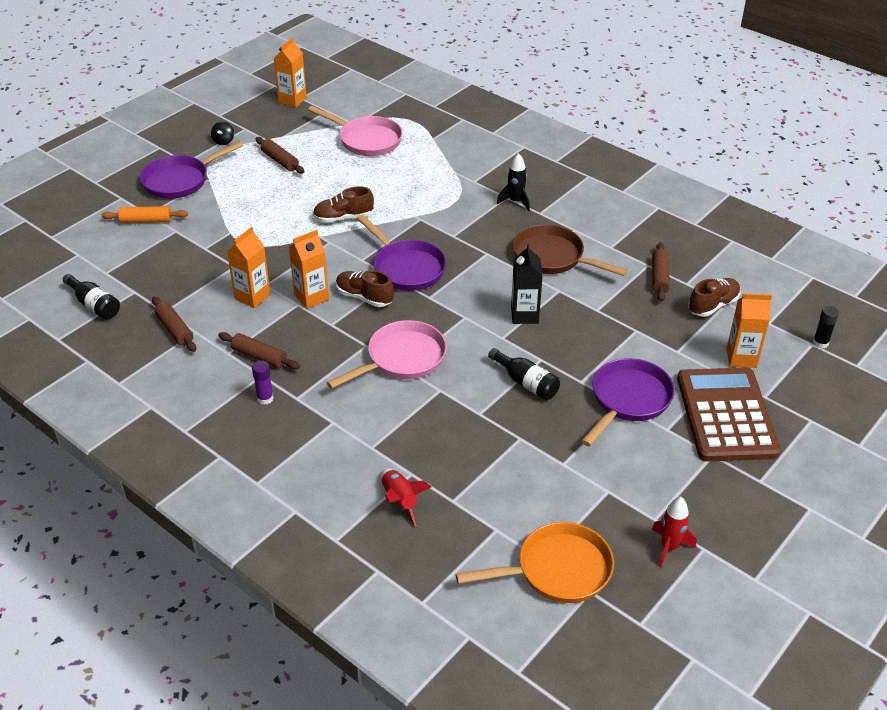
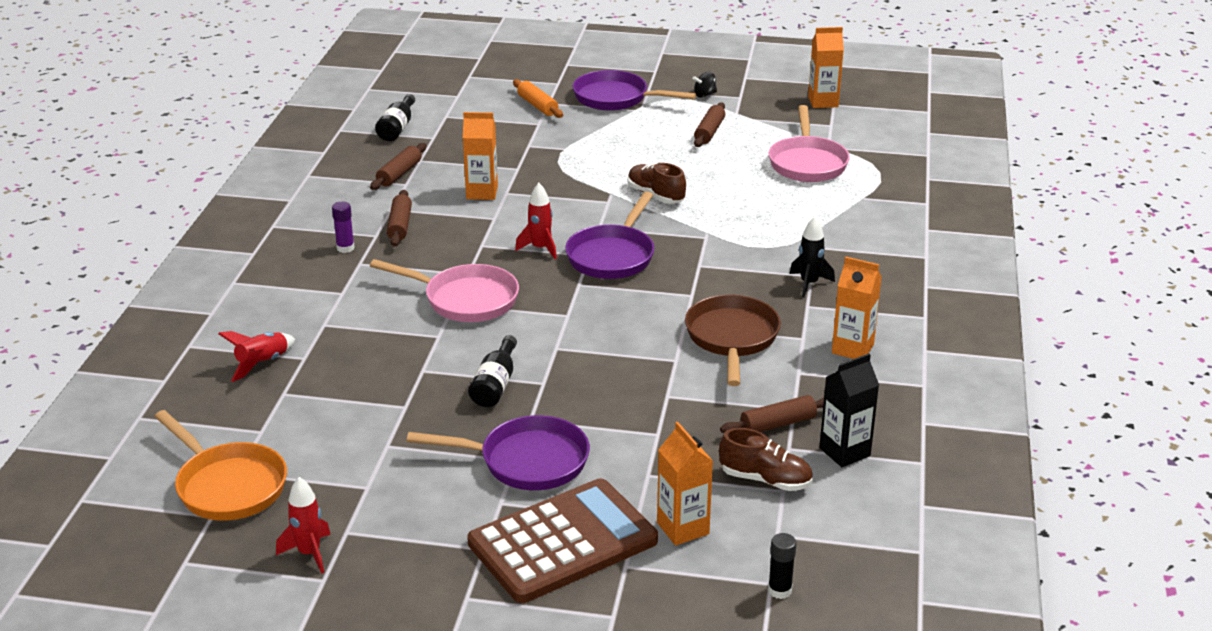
camera: 60 degrees right, 10 degrees down
orange carton [289,230,329,309] -> orange carton moved to [832,257,882,359]
brown shoe [336,270,394,307] -> red rocket [515,183,557,259]
black carton [511,244,543,324] -> black carton moved to [819,353,879,467]

